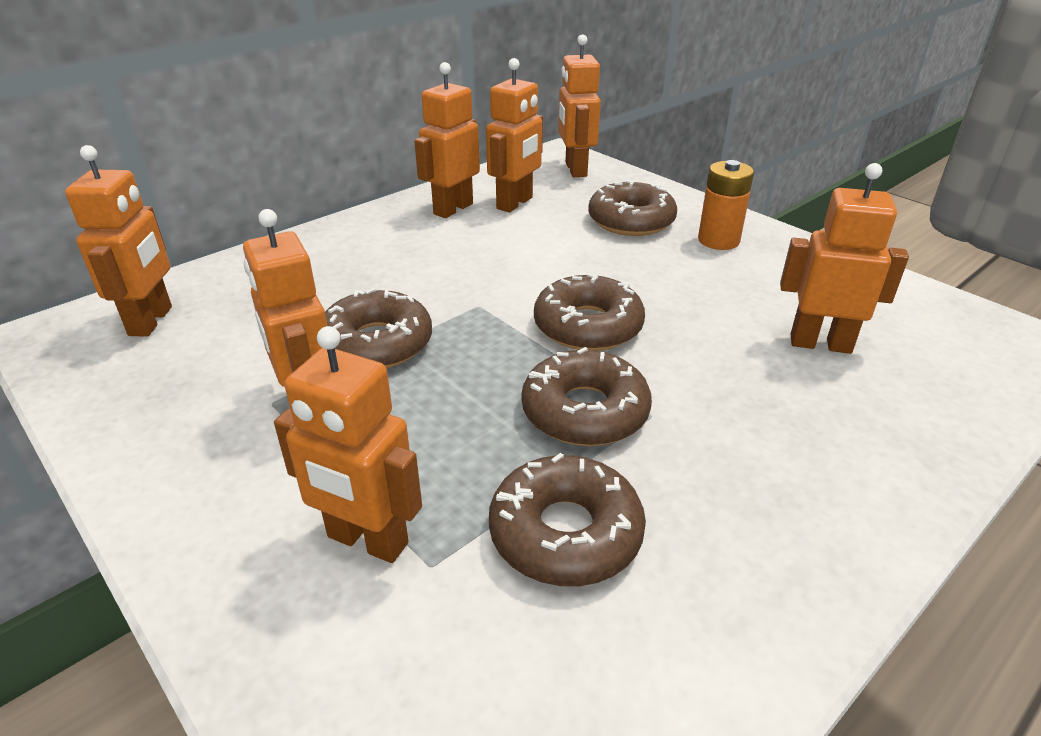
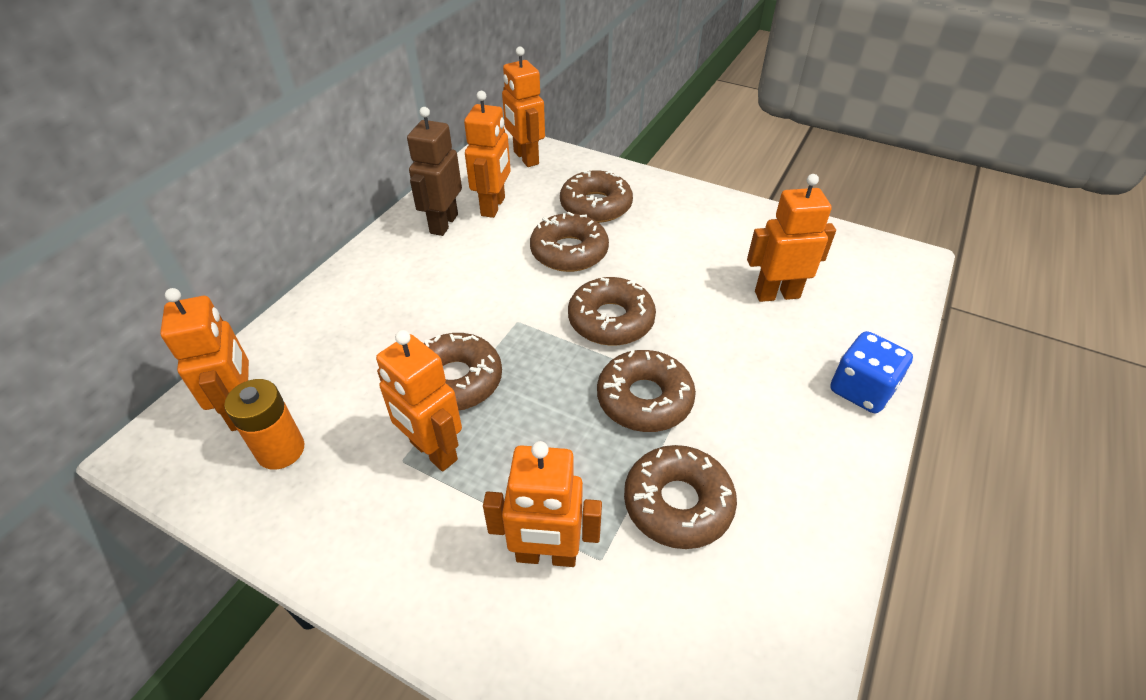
camera: 20 degrees left, 10 degrees up
orange robot [414,62,480,218] -> brown robot [407,107,462,236]
orange battery [698,160,754,250] -> orange battery moved to [224,379,304,470]
none -> brown donut [530,212,609,272]
none -> blue dice [830,331,913,413]

